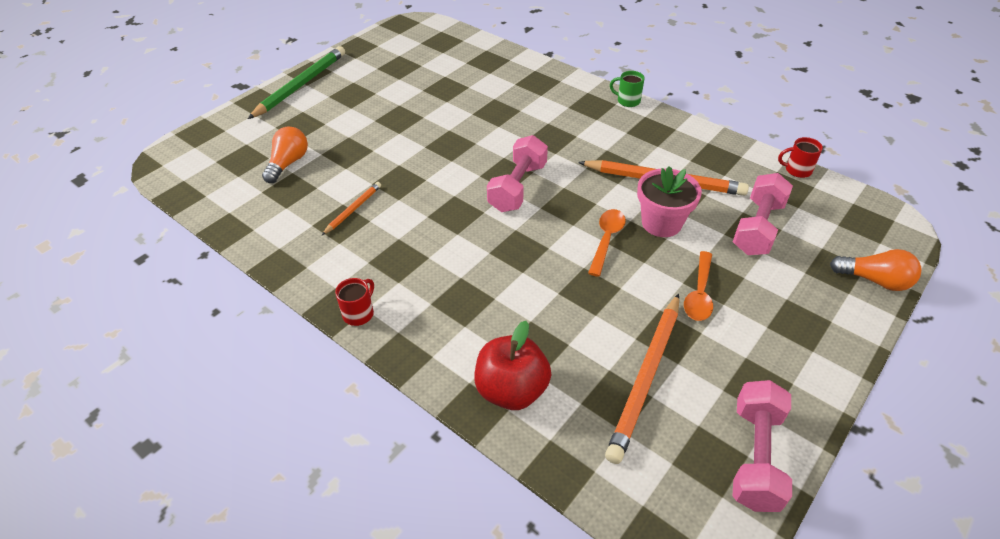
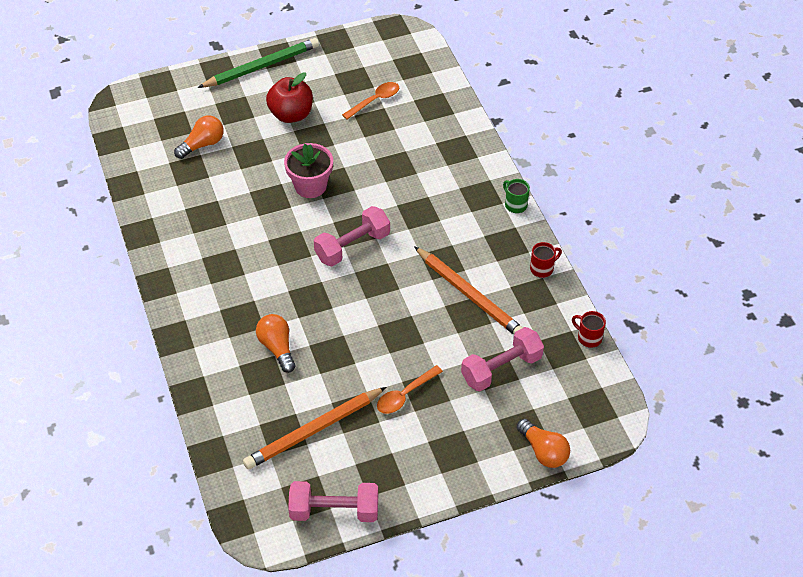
camera: 30 degrees right, 5 degrees up
orange pencil [322,182,381,235] -> none
red mug [335,278,374,326] -> red mug moved to [530,242,562,278]
red apple [474,321,551,410] -> red apple moved to [266,72,313,123]
orange spoon [588,209,626,277] -> orange spoon moved to [342,82,399,120]
pink flower pot [637,166,702,237] -> pink flower pot moved to [284,143,333,198]
pink dumbbell [733,380,792,512] -> pink dumbbell turned 45 degrees clockwise [288,481,378,522]
none -> orange light bulb [256,314,296,373]

